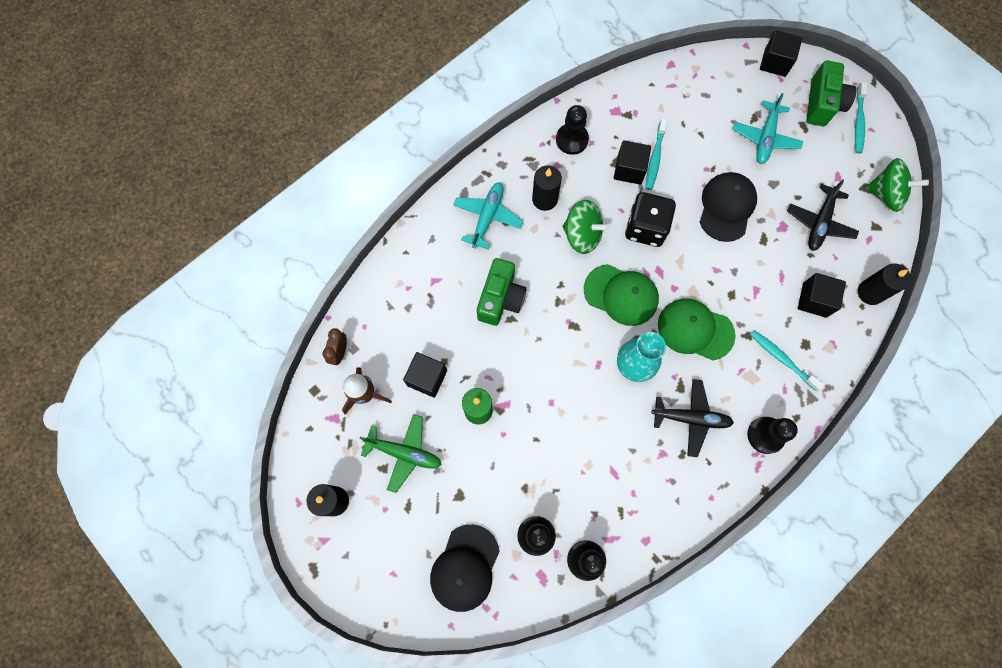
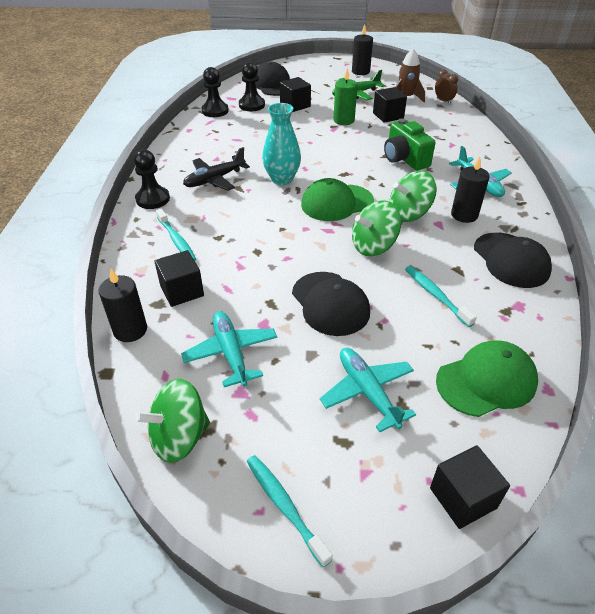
camera: 135 degrees right, 30 degrees down
black pawn [556,105,589,155] -> black cap [474,232,552,288]
black cube [614,140,651,185] -> black cube moved to [280,77,311,112]
black dice [625,192,676,247] -> green spinning top [352,201,401,256]
green cap [658,298,736,360] -> green cap moved to [436,340,538,417]
turquoise toothbrush [750,330,824,391] -> turquoise toothbrush turned 60 degrees clockwise [156,209,196,261]
black plane [787,179,859,251] -> turquoise plane [181,311,277,387]
green camera [806,61,856,126] -> none

